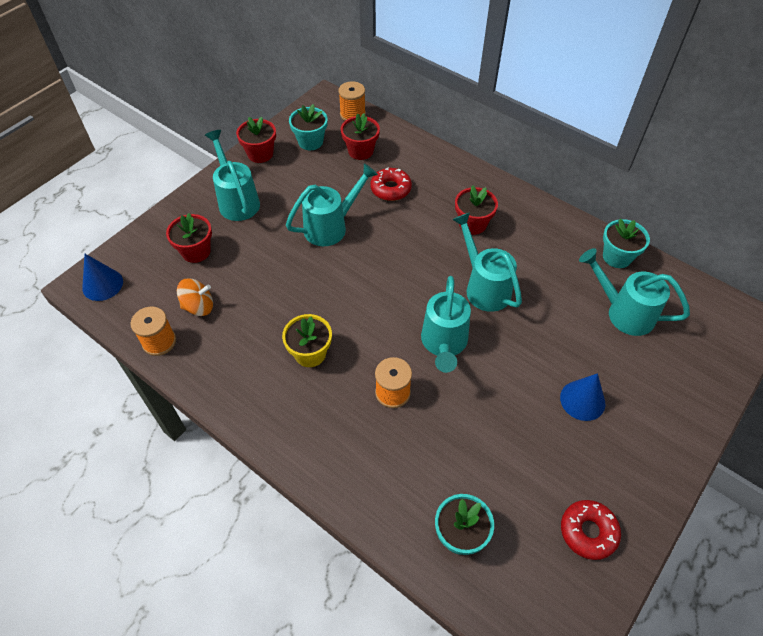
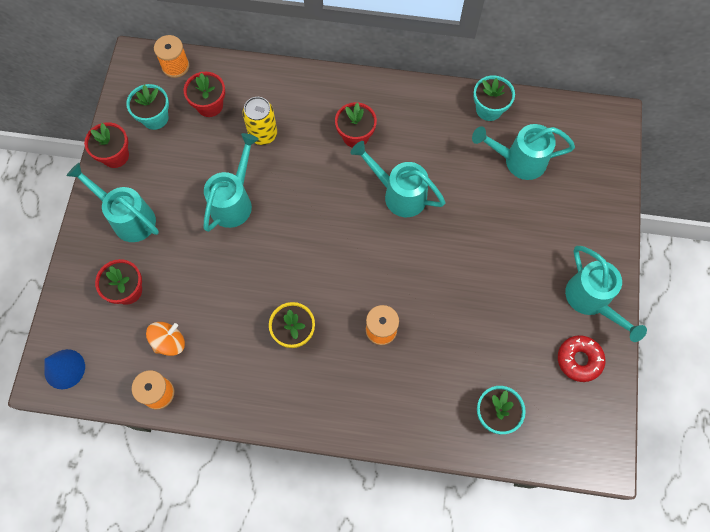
camera: 30 degrees left, 15 degrees up
red donut [370,168,412,201] -> yellow can [243,97,277,145]
turquoise watering can [421,276,471,373] -> turquoise watering can moved to [565,246,647,342]
blue cone [560,373,605,421] -> none

